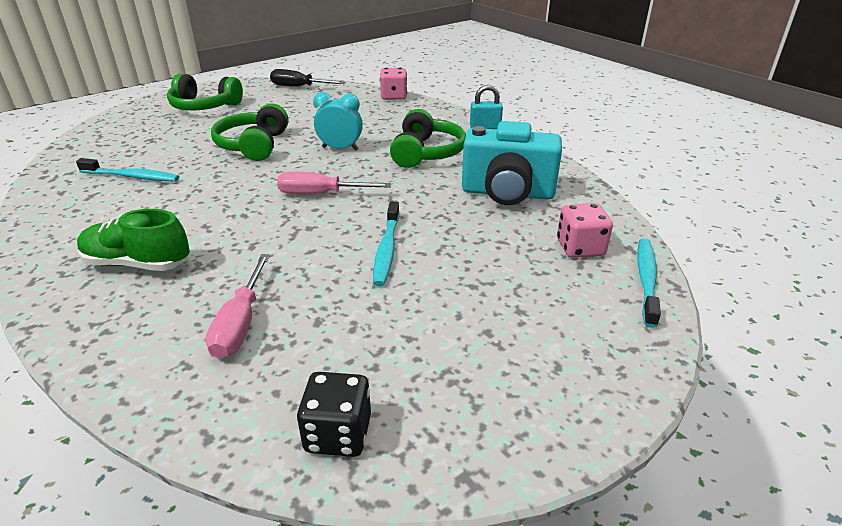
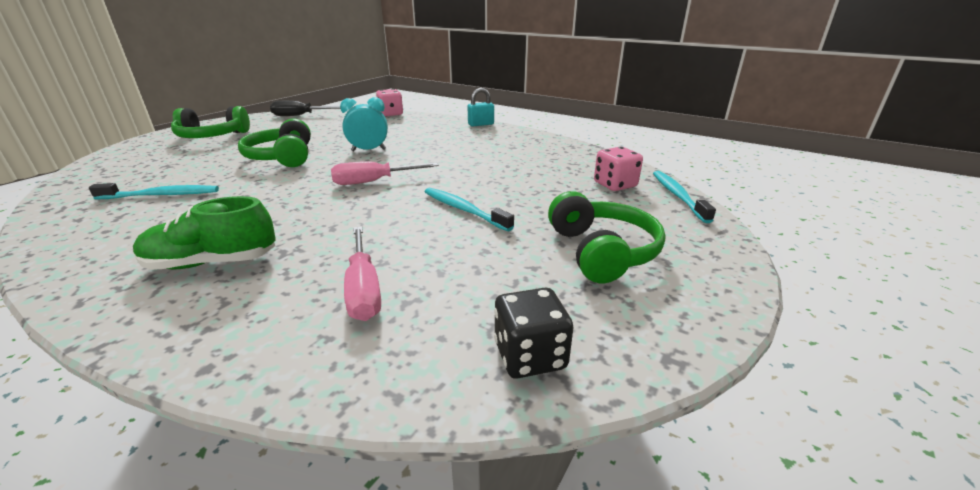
camera: 20 degrees left, 5 degrees down
turquoise toothbrush [373,201,400,286] -> turquoise toothbrush turned 150 degrees clockwise [425,188,514,231]
green headphones [390,109,466,168] -> green headphones moved to [548,191,666,283]
turquoise camera [462,121,562,205] -> none

